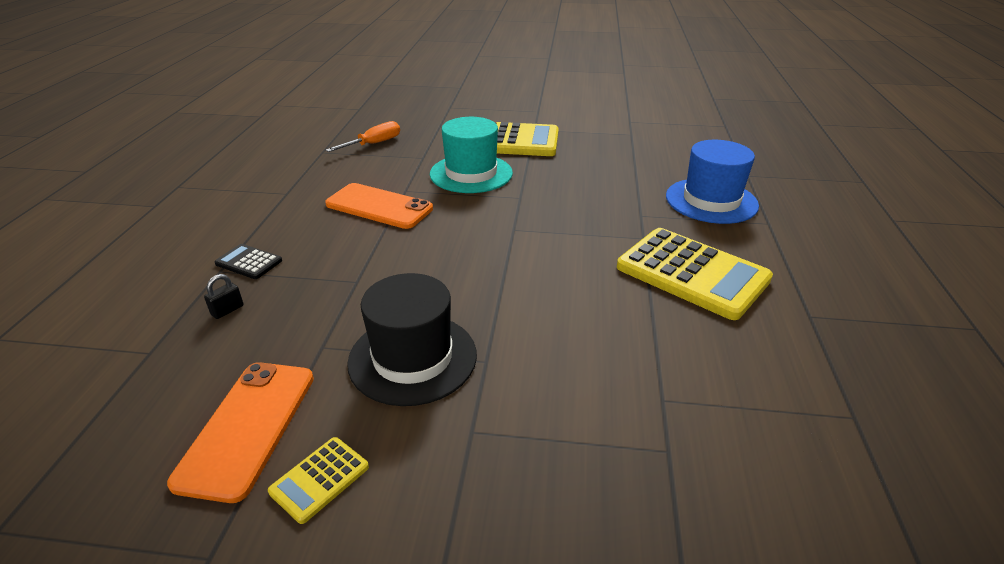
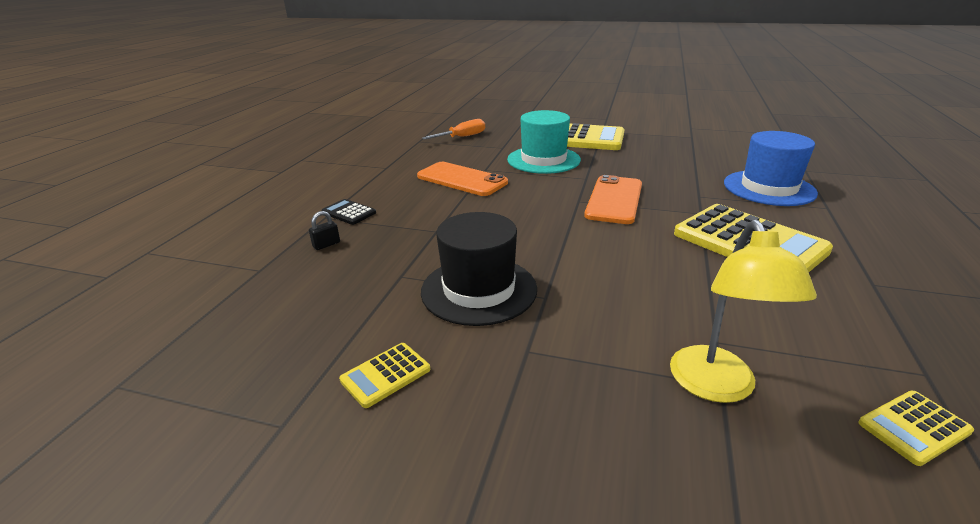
camera: 10 degrees right, 5 degrees down
orange phone [167,363,314,503] -> orange phone moved to [584,175,642,224]
none -> yellow lamp [670,219,817,403]
none -> yellow calculator [859,391,974,466]

